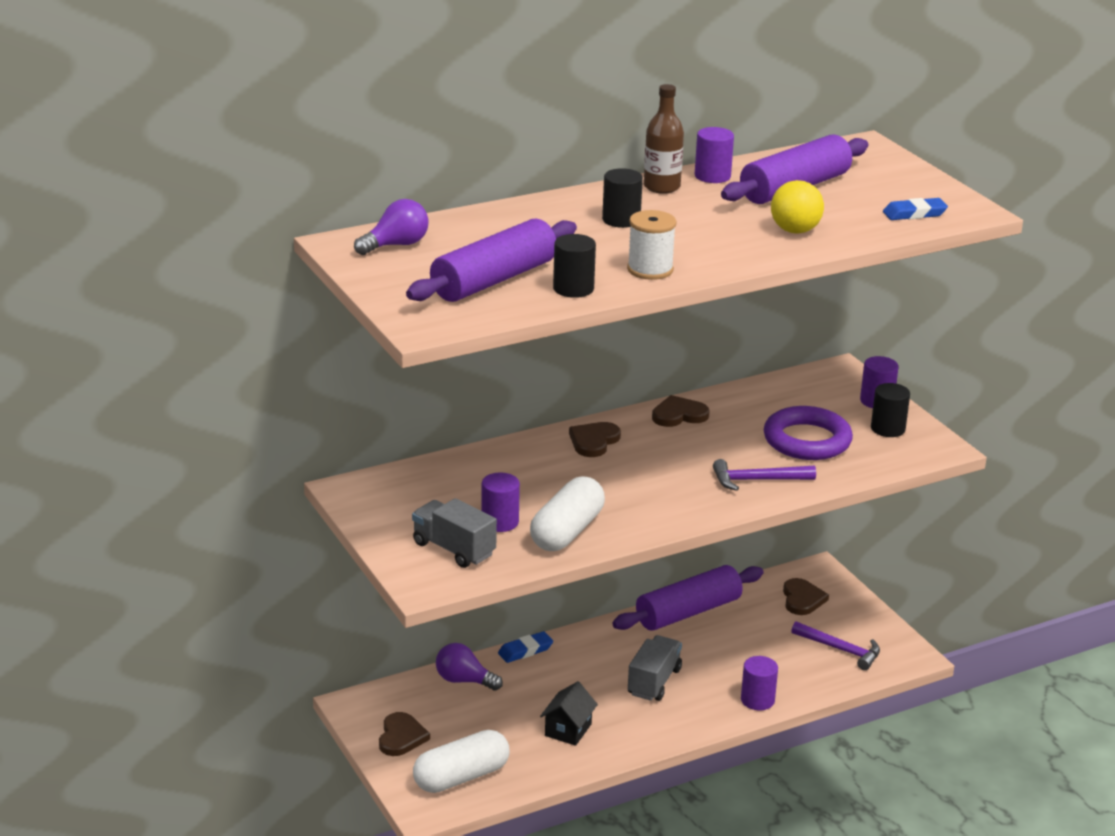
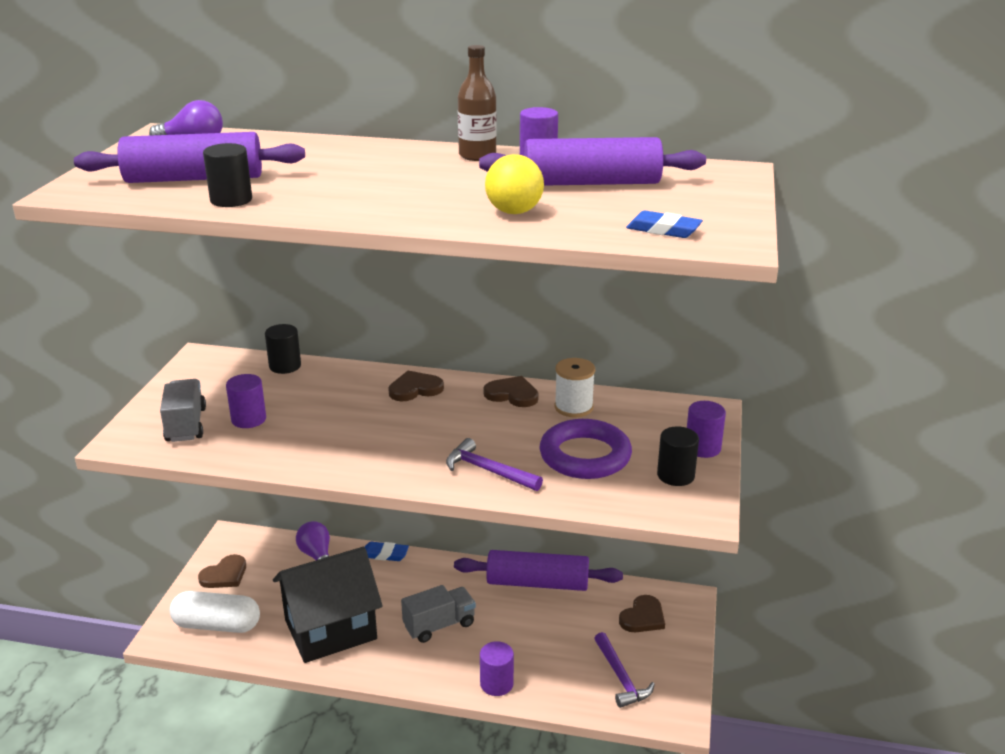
camera: 40 degrees right, 0 degrees up
white capsule [530,477,605,551] -> none
black house [540,681,598,746] -> black house [273,547,383,663], size x2.17
black cylinder [602,168,643,228] -> black cylinder moved to [265,324,301,374]
white spool [627,210,677,280] -> white spool moved to [555,358,595,417]

